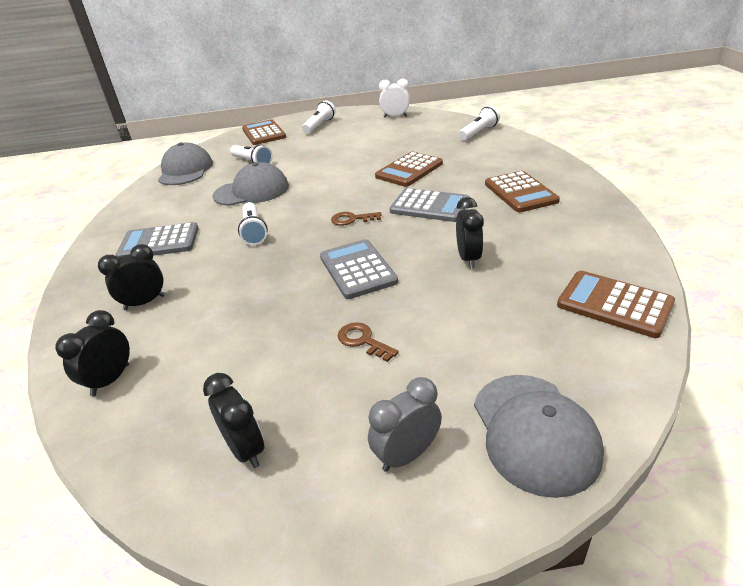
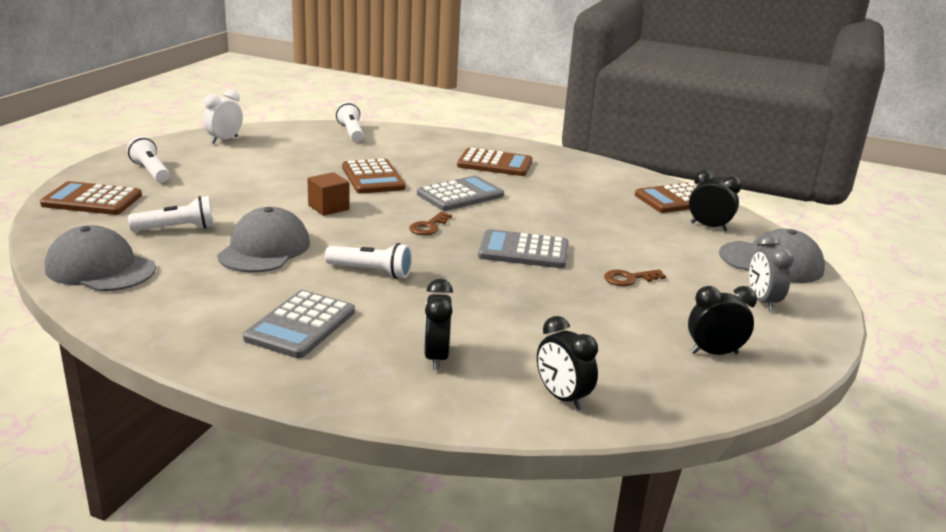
camera: 65 degrees left, 10 degrees down
black clock [456,197,484,269] -> black clock moved to [689,170,742,231]
none -> brown cube [307,172,350,216]

